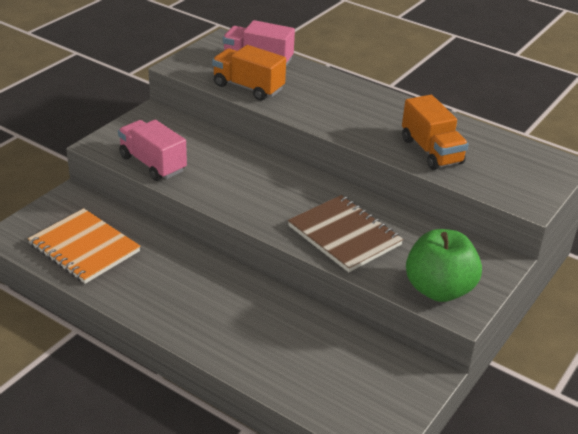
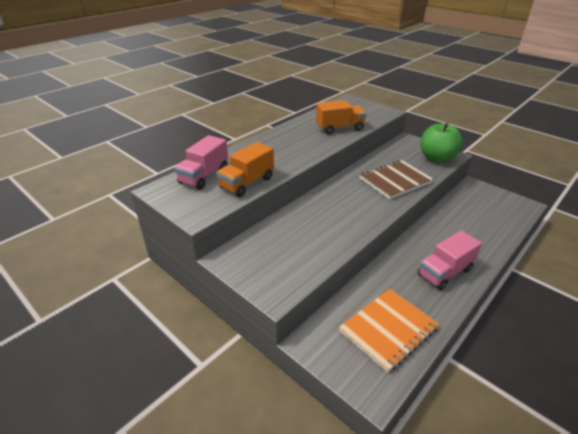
camera: 80 degrees left, 0 degrees up
pink truck [118,120,187,181] -> pink truck moved to [418,230,482,290]

